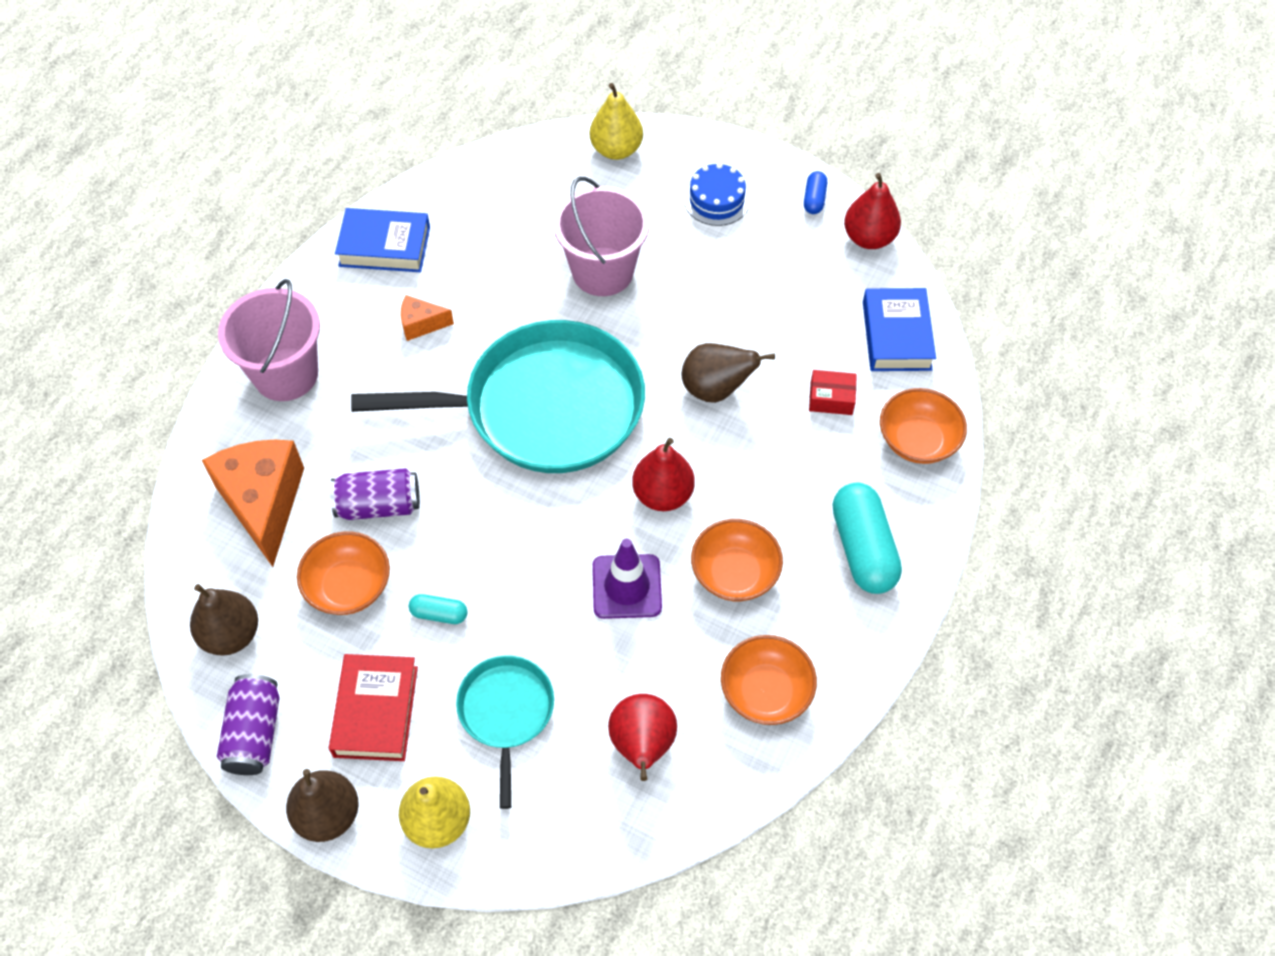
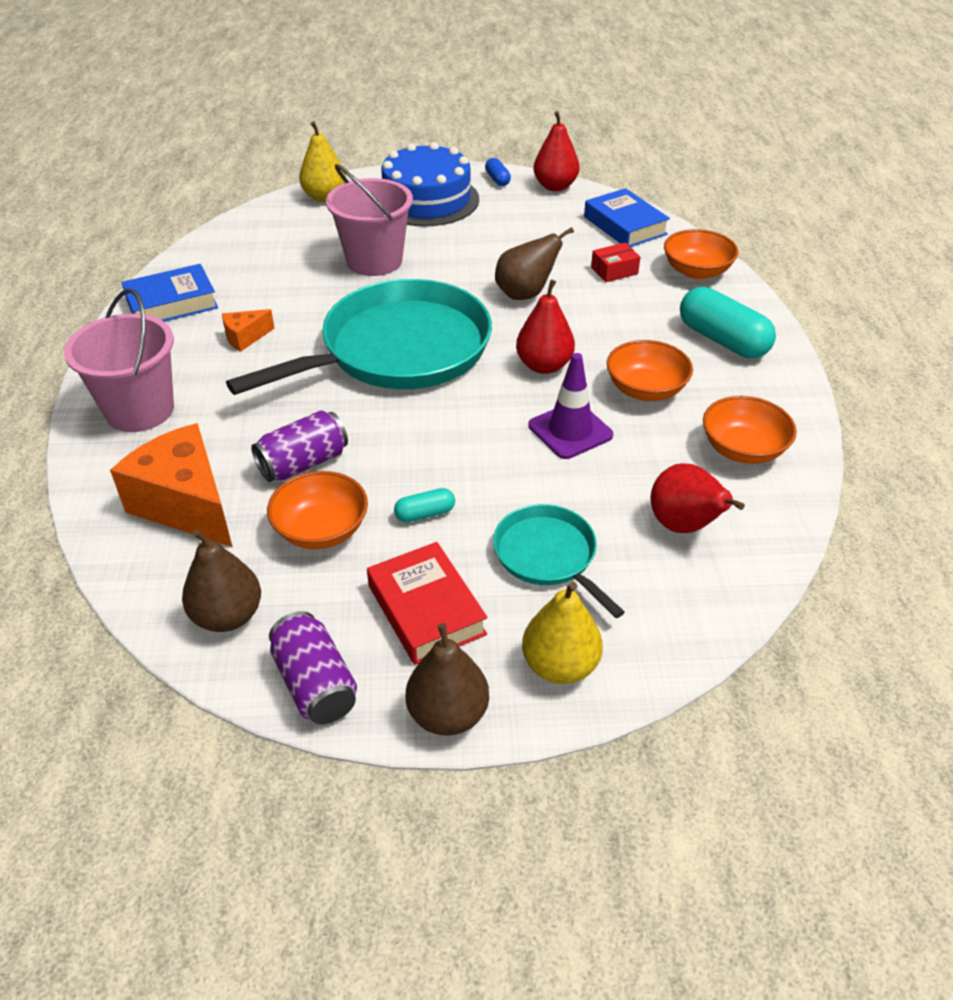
camera: 30 degrees left, 15 degrees down
blue cake [684,163,750,226] -> blue cake [381,142,479,226], size x1.86

